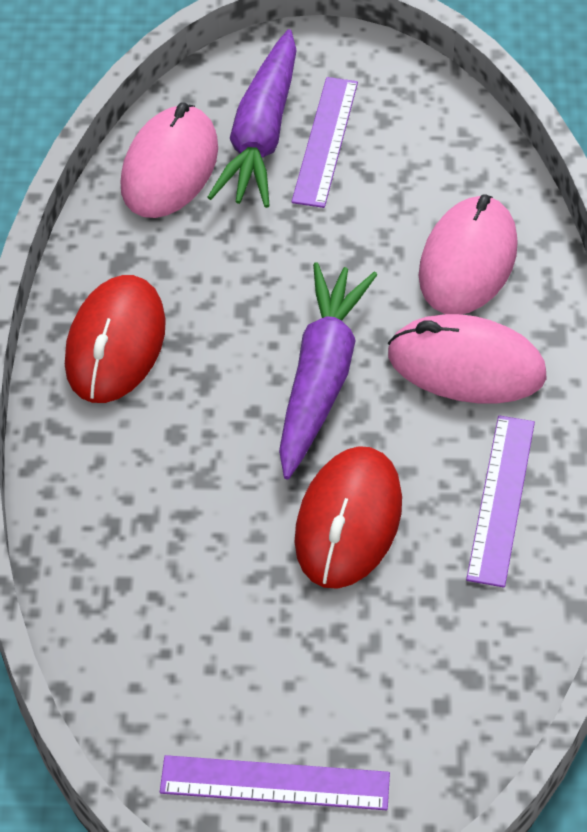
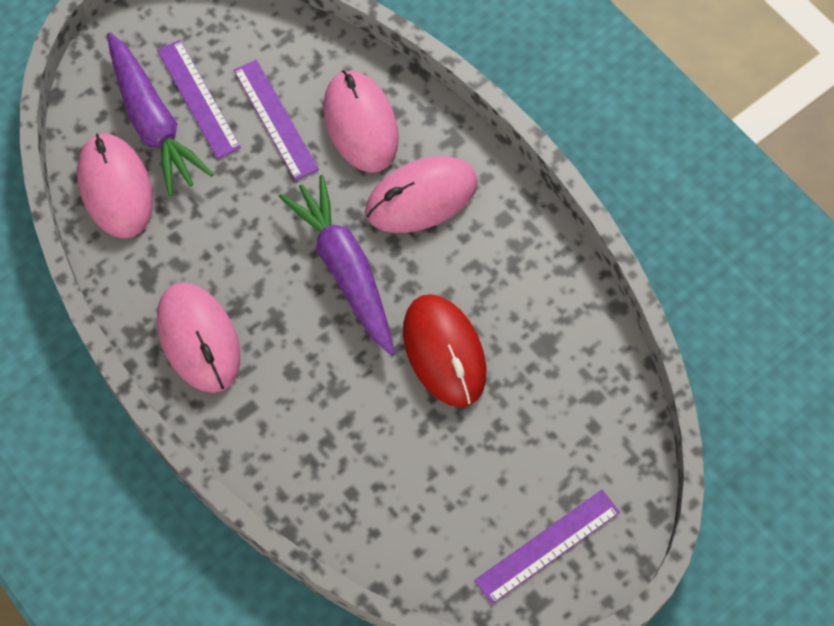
camera: 40 degrees left, 15 degrees up
red mouse [65,275,166,403] -> pink mouse [157,283,240,393]
purple ruler [466,415,535,587] -> purple ruler moved to [234,60,319,181]

